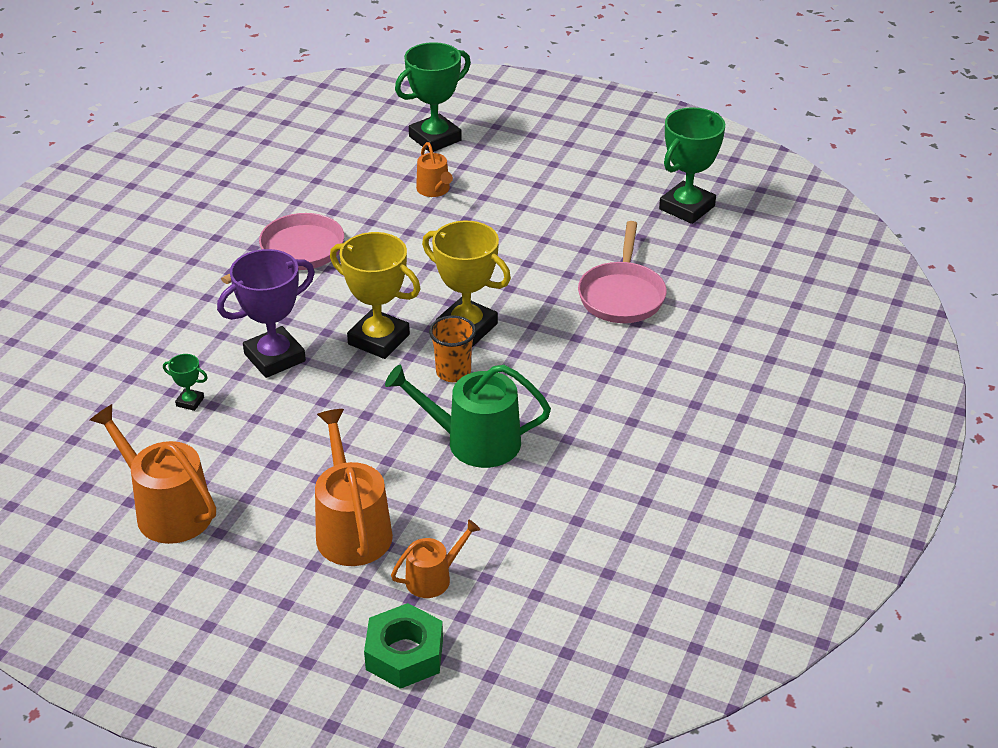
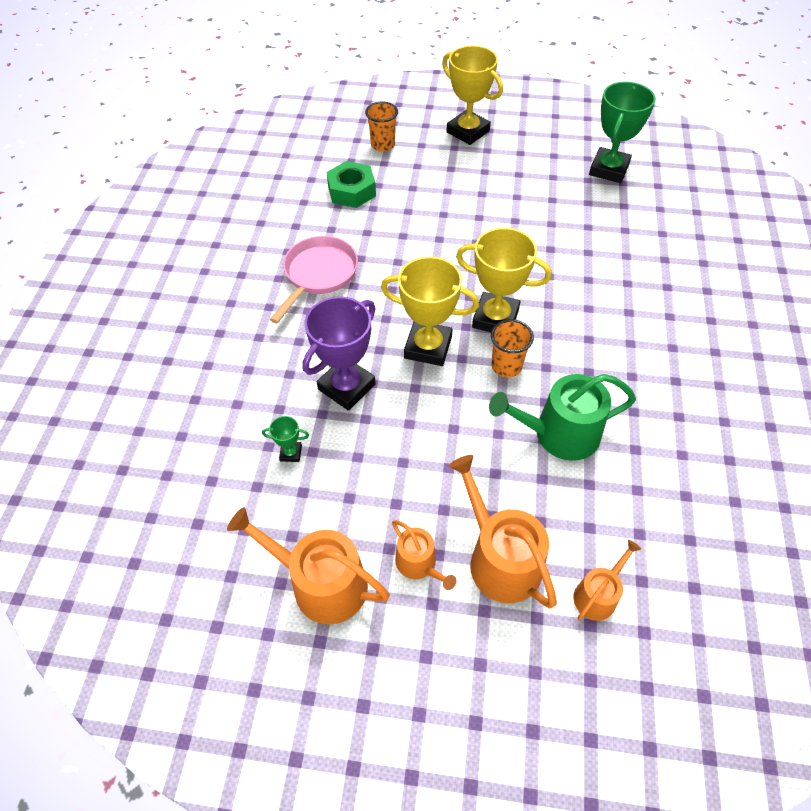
camera: 15 degrees left, 15 degrees up
green nut [364,603,443,689] -> green nut moved to [326,161,376,208]
green trophy [395,42,471,152] -> orange cup [365,102,398,152]
orange watering can [416,142,453,197] -> orange watering can moved to [392,520,457,590]
pink pan [578,221,667,323] -> none
none -> yellow trophy [442,46,503,145]

